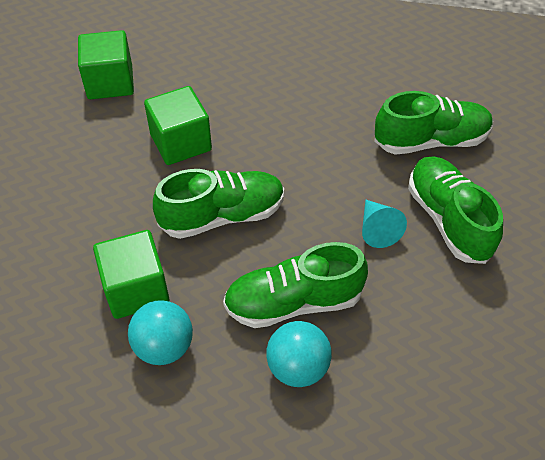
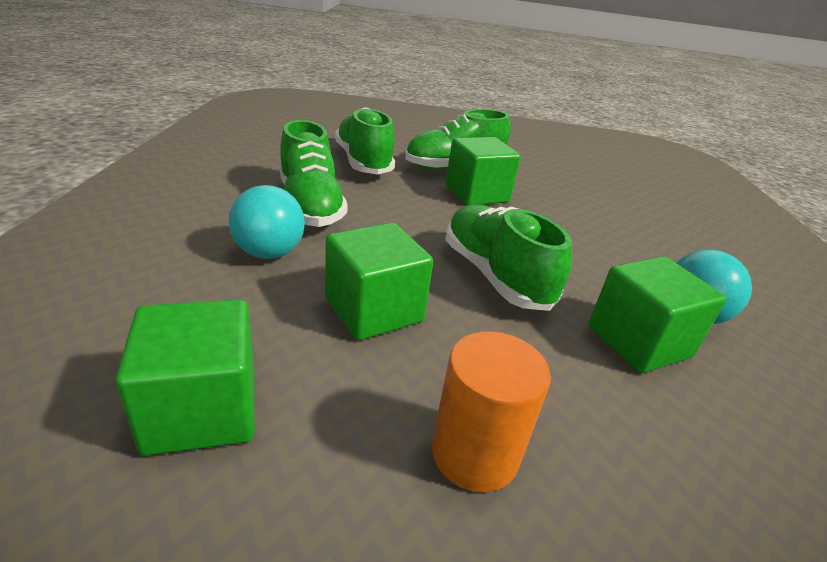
camera: 100 degrees left, 20 degrees down
green shoe [223,242,368,328] -> green shoe moved to [280,120,348,227]
turquoise ball [266,321,332,387] -> turquoise ball moved to [229,185,305,259]
turquoise cone [362,200,407,248] -> green cube [446,137,521,205]
none -> orange cylinder [432,331,551,492]

